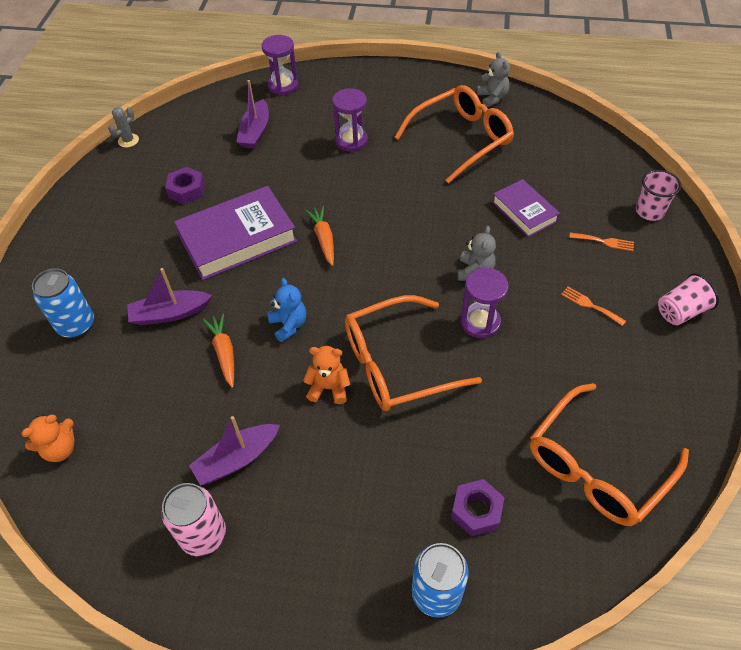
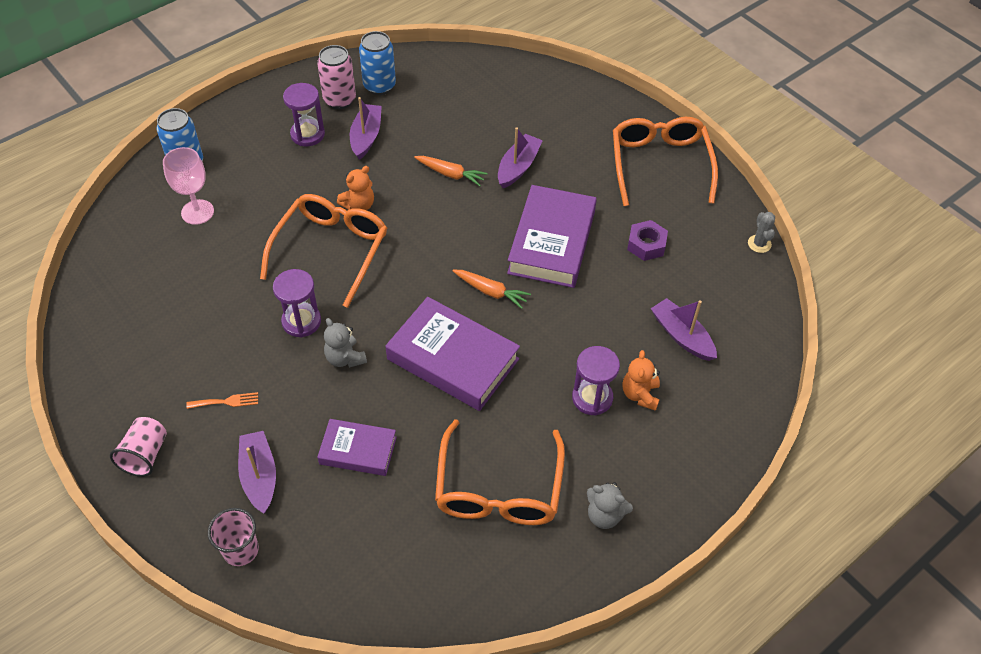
camera: 130 degrees right, 0 degrees up
orange teddy bear [21,415,75,462] -> orange teddy bear moved to [622,350,660,411]
blue can [32,268,94,338] -> blue can moved to [359,31,396,95]
purple hourglass [262,35,298,95] -> purple hourglass moved to [283,83,325,146]
blue teddy bear [267,278,306,343] -> none
purple nut [451,479,505,537] -> pink goblet [163,147,214,225]
grey teddy bear [477,52,510,107] -> grey teddy bear moved to [587,482,633,529]
orange glasses [530,383,689,526] -> orange glasses moved to [613,117,718,206]
orange fork [569,233,634,251] -> purple boat [238,431,276,514]
none -> purple book [386,297,520,411]

